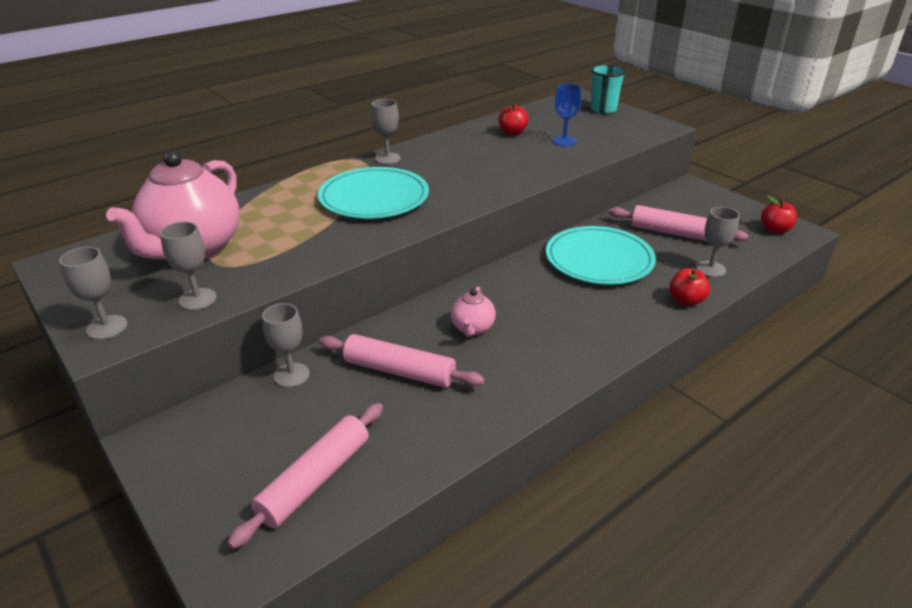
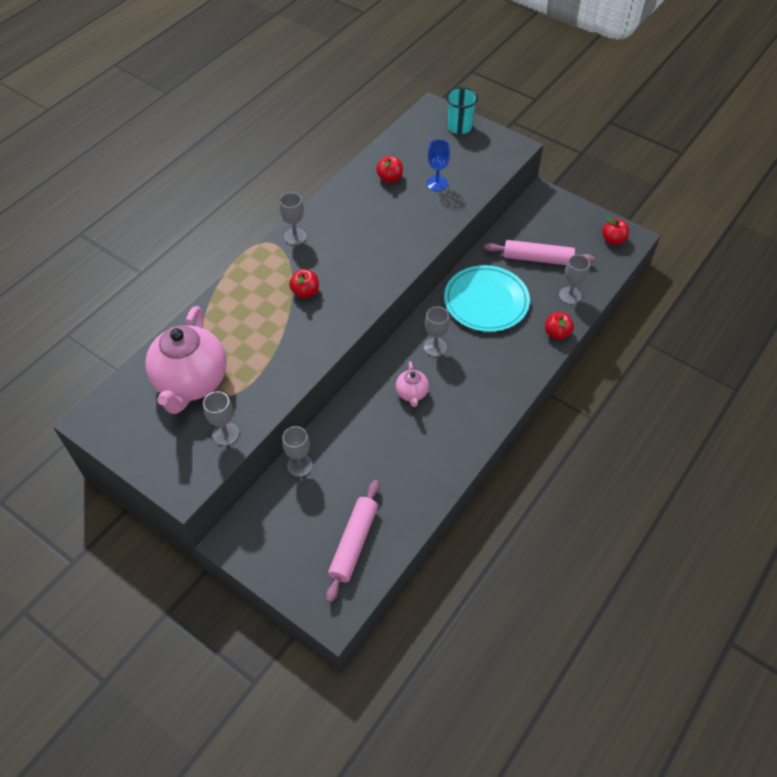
camera: 15 degrees left, 20 degrees up
grey goblet [59,247,128,340] -> grey goblet moved to [424,306,450,357]
turquoise plate [318,167,429,219] -> red apple [289,269,319,298]
pink rolling pin [319,334,485,388] -> none

